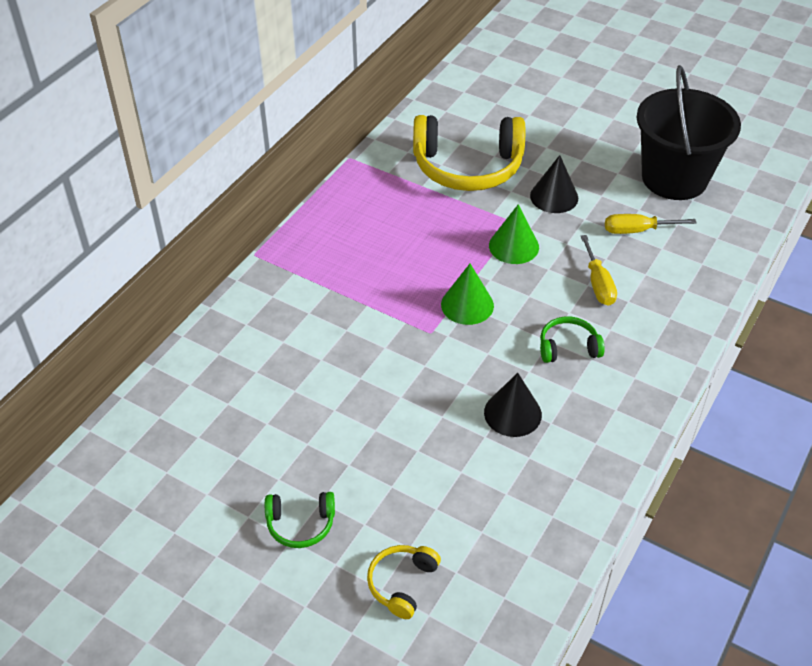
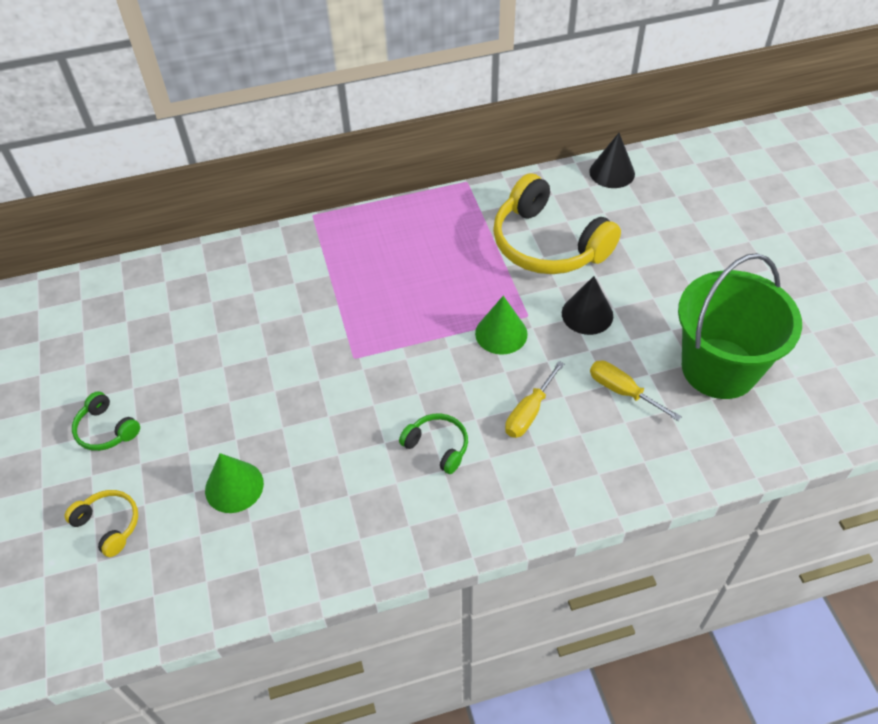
camera: 45 degrees right, 5 degrees up
yellow headphones [367,545,441,619] -> yellow headphones turned 60 degrees clockwise [64,490,138,557]
green cone [441,264,494,325] -> green cone moved to [205,453,264,513]
black cone [484,373,542,437] -> black cone moved to [589,133,635,188]
black bucket [637,65,741,200] -> green bucket [678,253,802,399]

